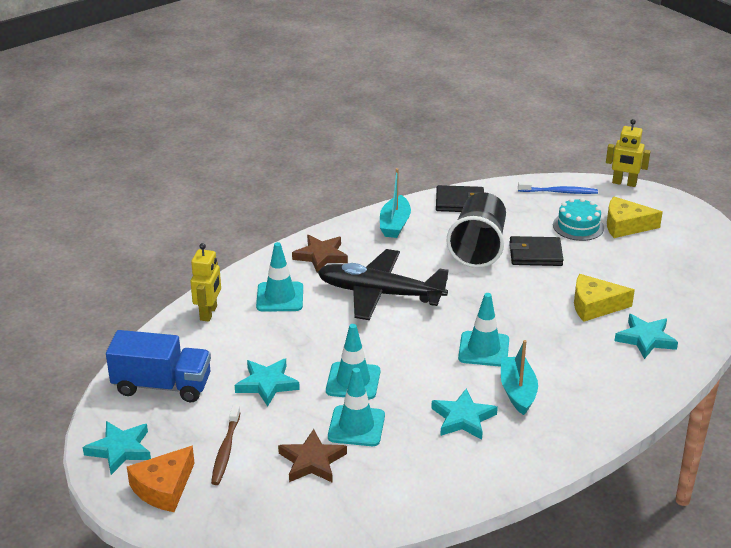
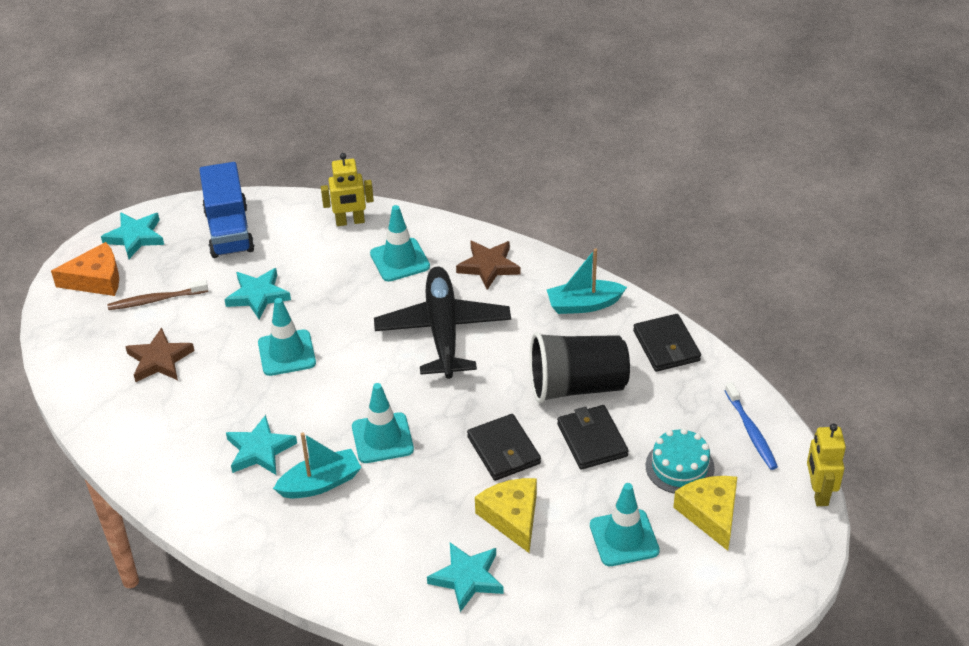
camera: 70 degrees right, 10 degrees up
orange cheese [127,446,195,512] -> orange cheese turned 150 degrees clockwise [51,242,119,296]
turquoise traffic cone [328,368,385,446] -> turquoise traffic cone moved to [590,483,660,566]
none -> black wallet [467,414,541,481]

